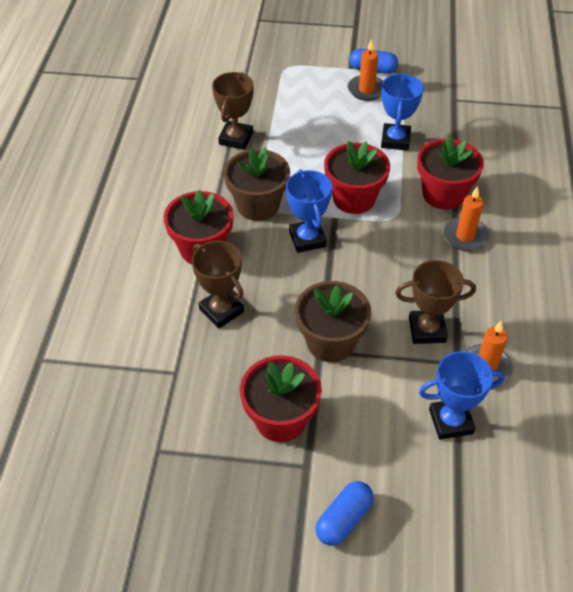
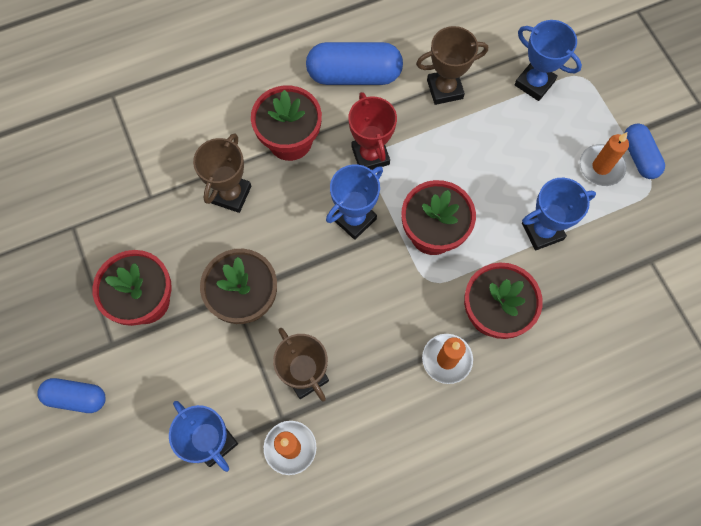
camera: 60 degrees right, 20 degrees up
brown flower pot [224,147,290,221] -> red trophy [348,92,397,170]
none -> blue capsule [306,42,403,85]
none -> blue trophy [515,20,582,101]

